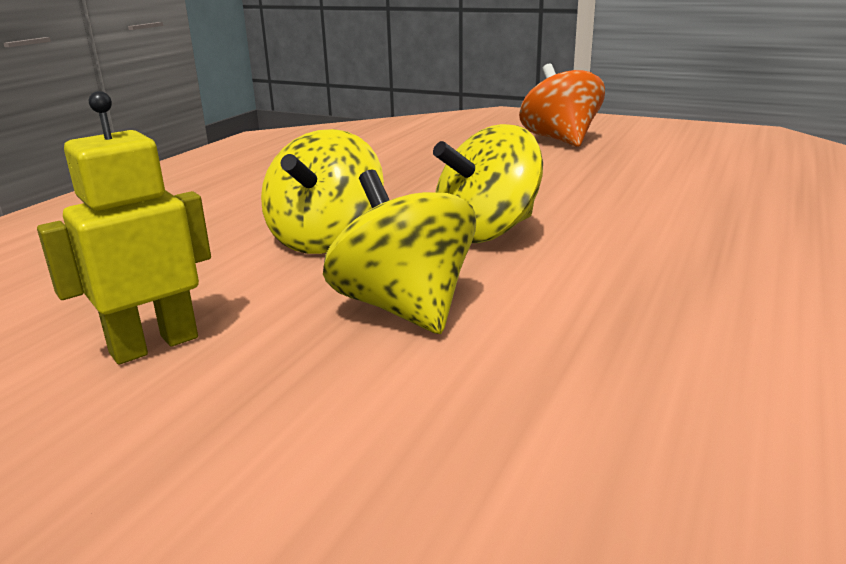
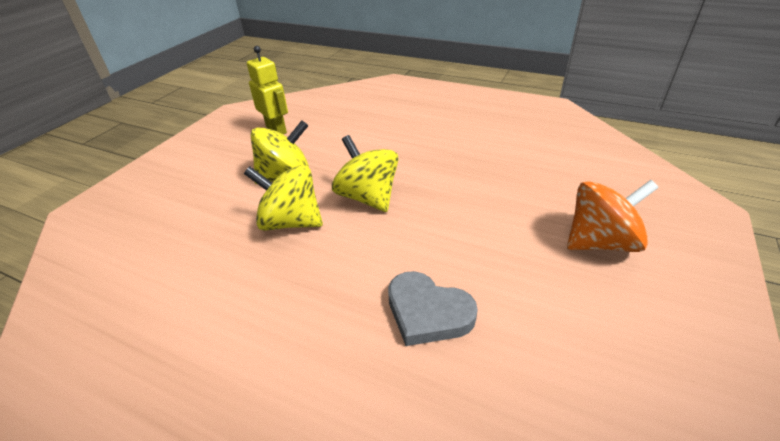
camera: 90 degrees right, 15 degrees up
yellow spinning top [261,129,384,254] -> yellow spinning top moved to [244,165,323,231]
none -> grey heart [388,271,478,346]

